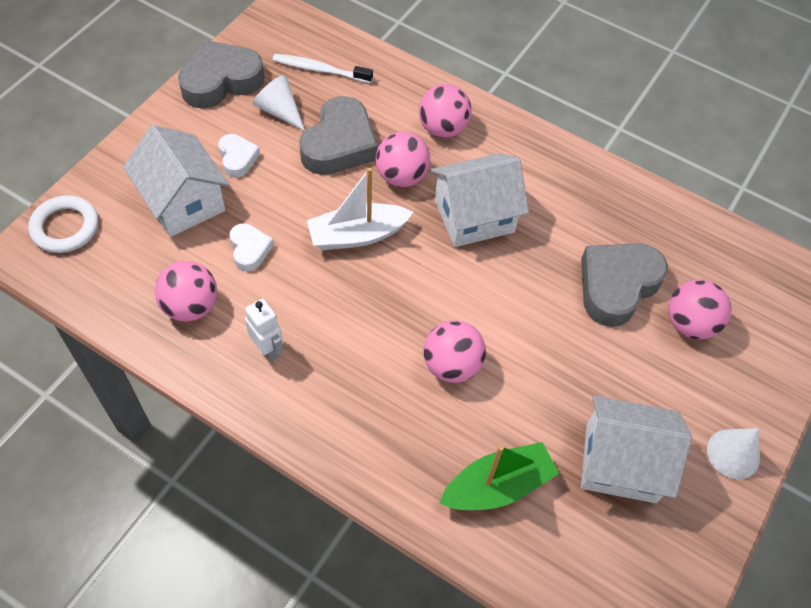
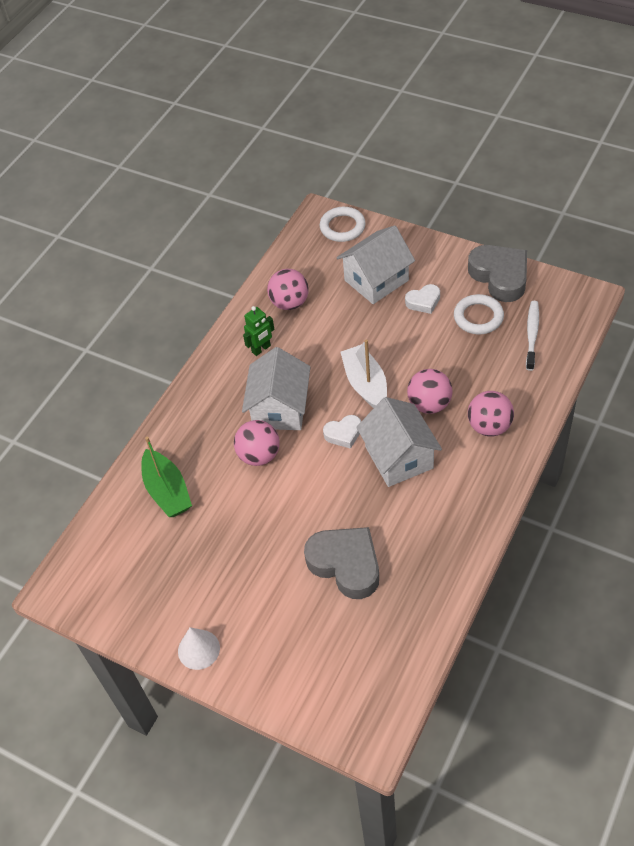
camera: 95 degrees right, 5 degrees down
white heart [229,223,274,271] -> white heart moved to [323,415,361,449]
white robot [245,298,283,362] -> green robot [243,306,274,356]
white cone [253,75,305,131] -> white ring [454,294,504,334]
grey heart [299,96,378,175] -> none
white house [581,395,692,503] -> white house moved to [242,347,310,430]
pink ball [668,280,731,339] -> none

